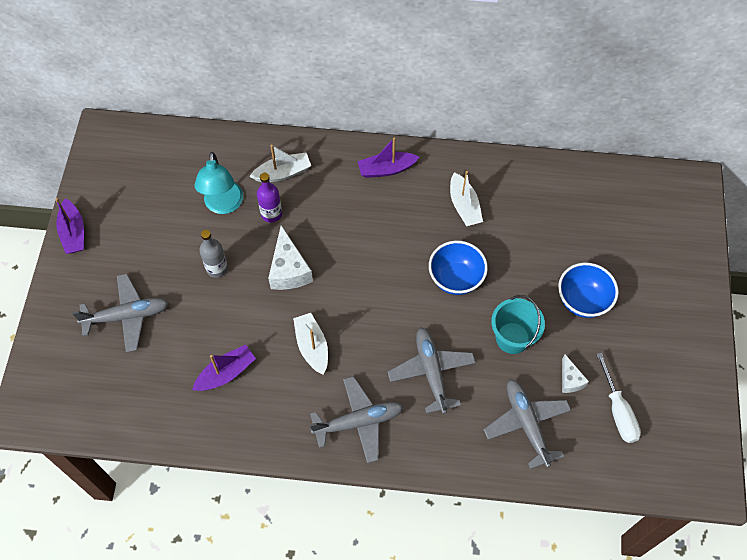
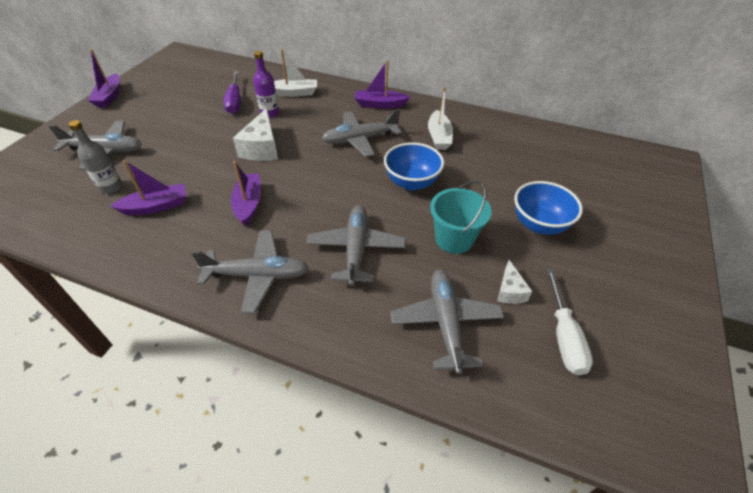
camera: 15 degrees right, 15 degrees down
turquoise lamp [195,152,243,214] -> purple screwdriver [224,71,241,114]
grey bottle [199,230,228,278] -> grey bottle moved to [68,120,122,194]
white boat [293,313,328,375] -> purple boat [231,161,261,226]
none -> grey plane [321,109,402,157]

